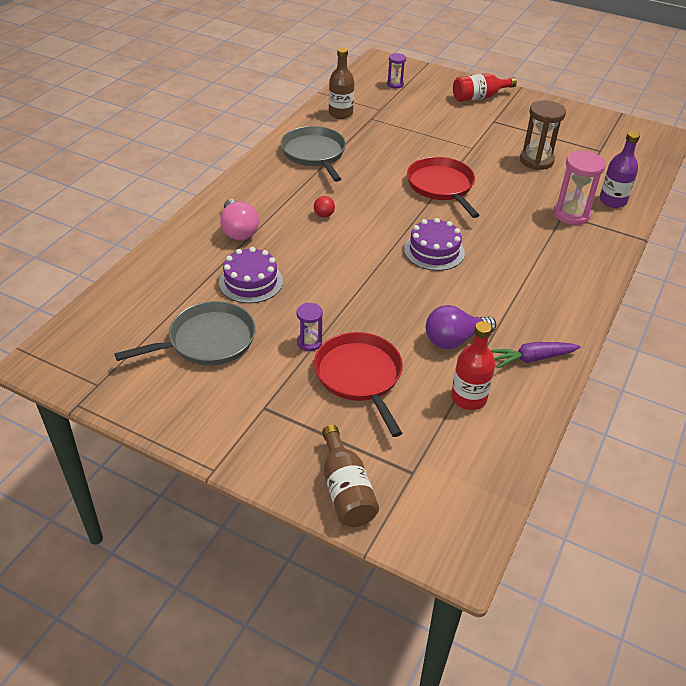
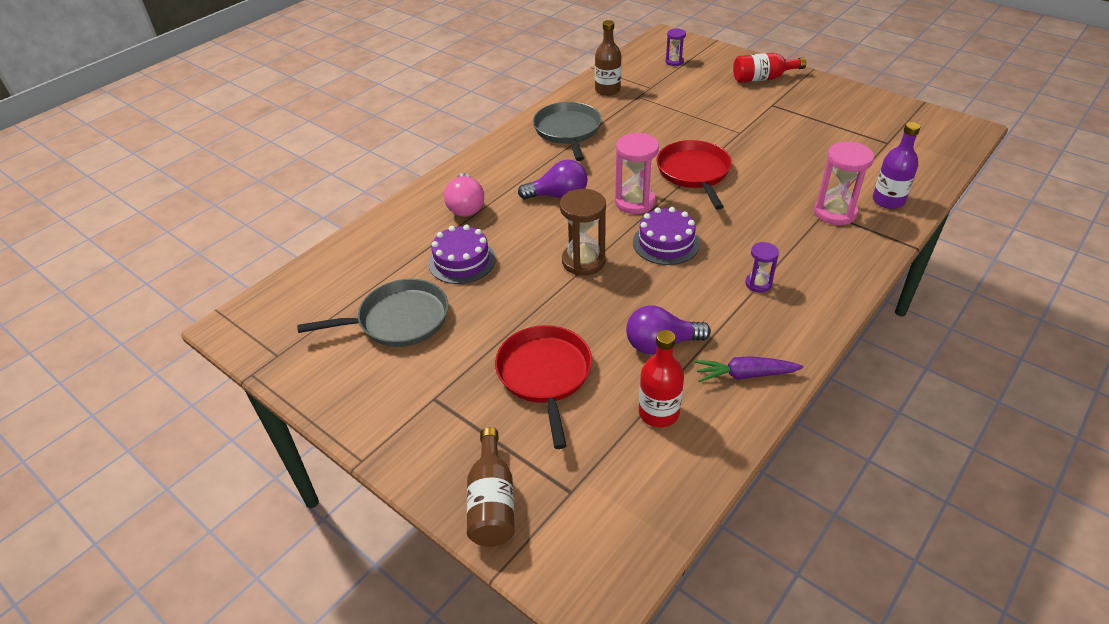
camera: 15 degrees right, 0 degrees up
purple hourglass [296,303,323,351] -> purple hourglass moved to [745,242,779,293]
red ball [314,196,335,218] -> purple light bulb [518,160,588,199]
brown hourglass [520,100,566,170] -> brown hourglass moved to [560,189,606,276]
none -> pink hourglass [615,133,659,214]

